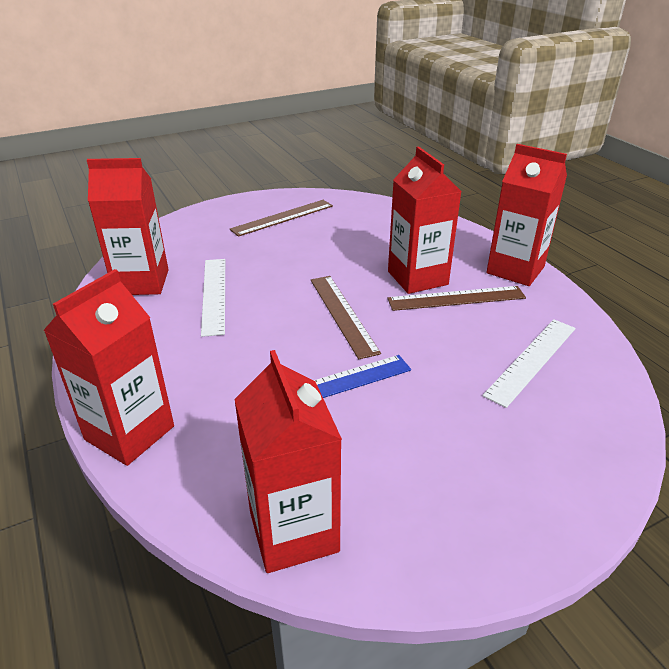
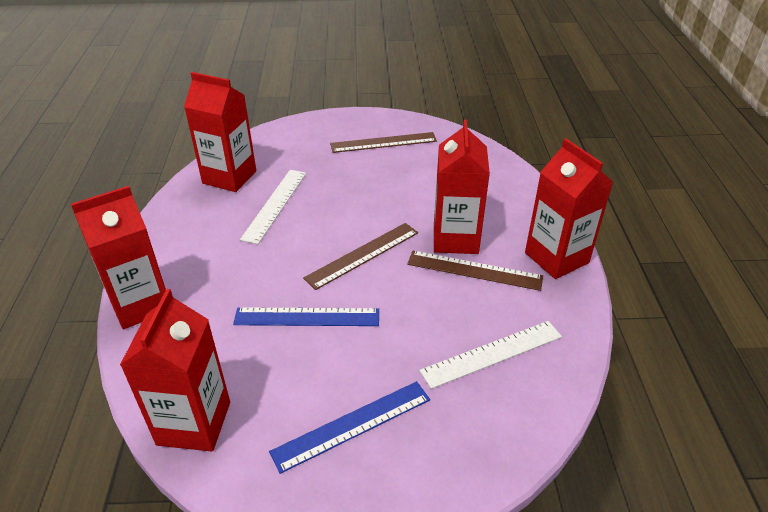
camera: 25 degrees right, 5 degrees up
brown ruler [311,276,381,359] -> brown ruler turned 45 degrees clockwise [303,223,418,290]
none -> blue ruler [269,381,430,474]

